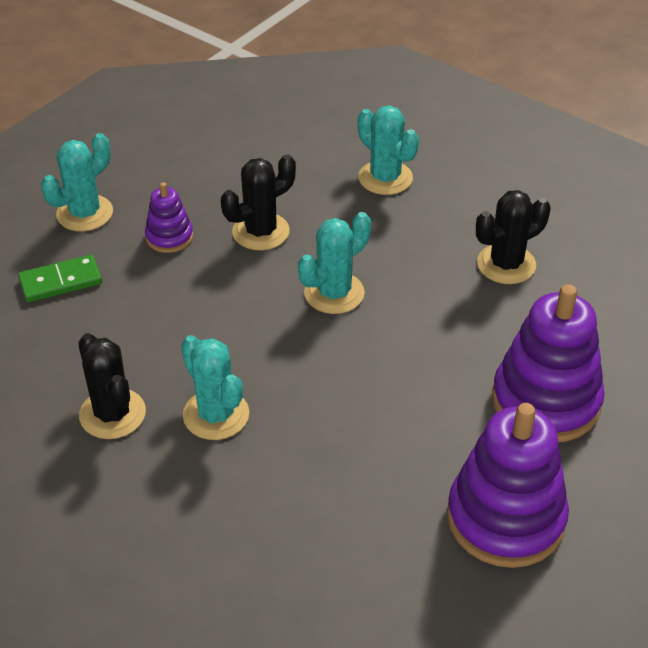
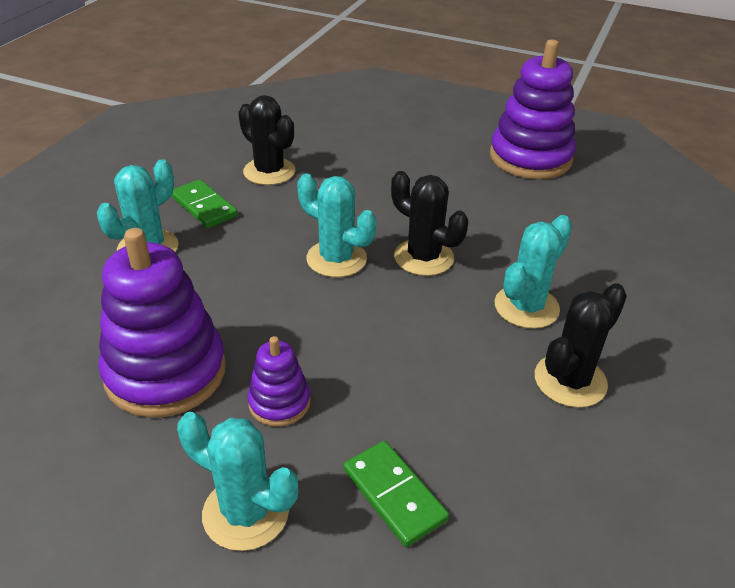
camera: 105 degrees left, 5 degrees down
black cactus [221,154,296,250] -> black cactus moved to [391,171,468,276]
purple stacking toy [492,284,605,442] -> purple stacking toy moved to [98,228,226,418]
none -> green domino [171,179,238,228]

